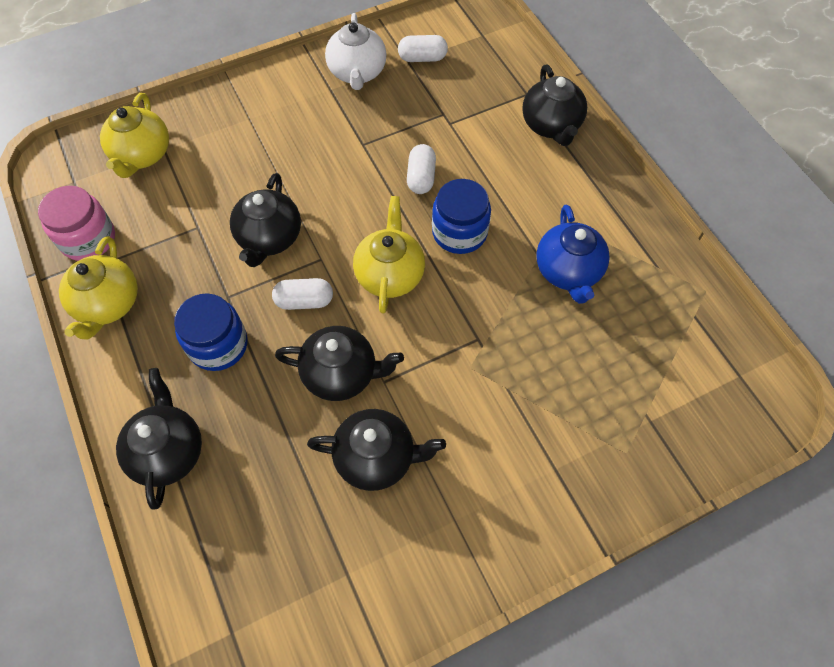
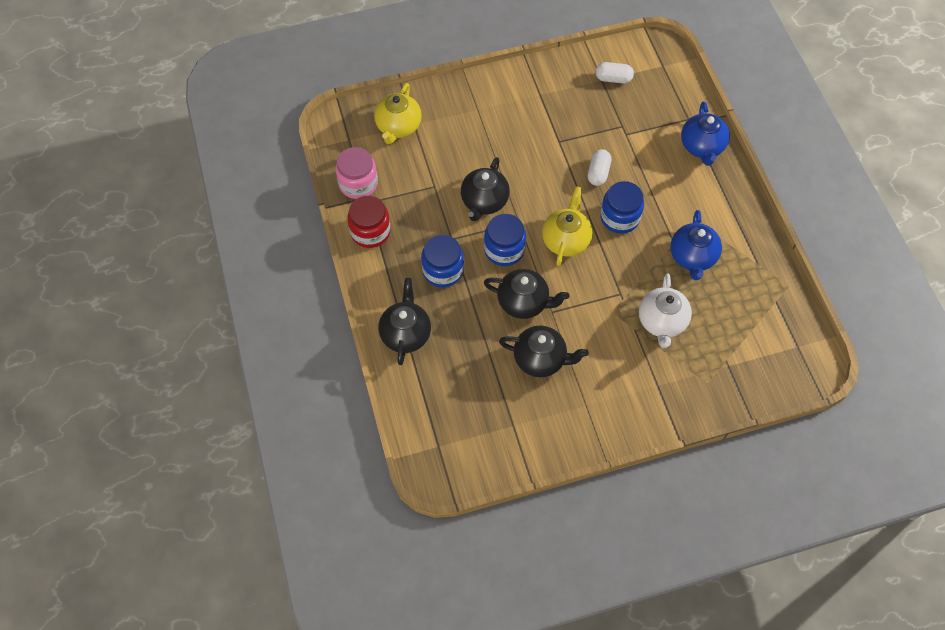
camera: 10 degrees right, 0 degrees up
yellow teapot [59,236,138,339] -> red jar [347,196,391,248]
white capsule [272,278,333,310] -> blue jar [484,214,526,266]
white teapot [325,13,387,90] -> white teapot moved to [639,273,692,348]
black teapot [522,64,587,146] -> blue teapot [681,102,730,166]

